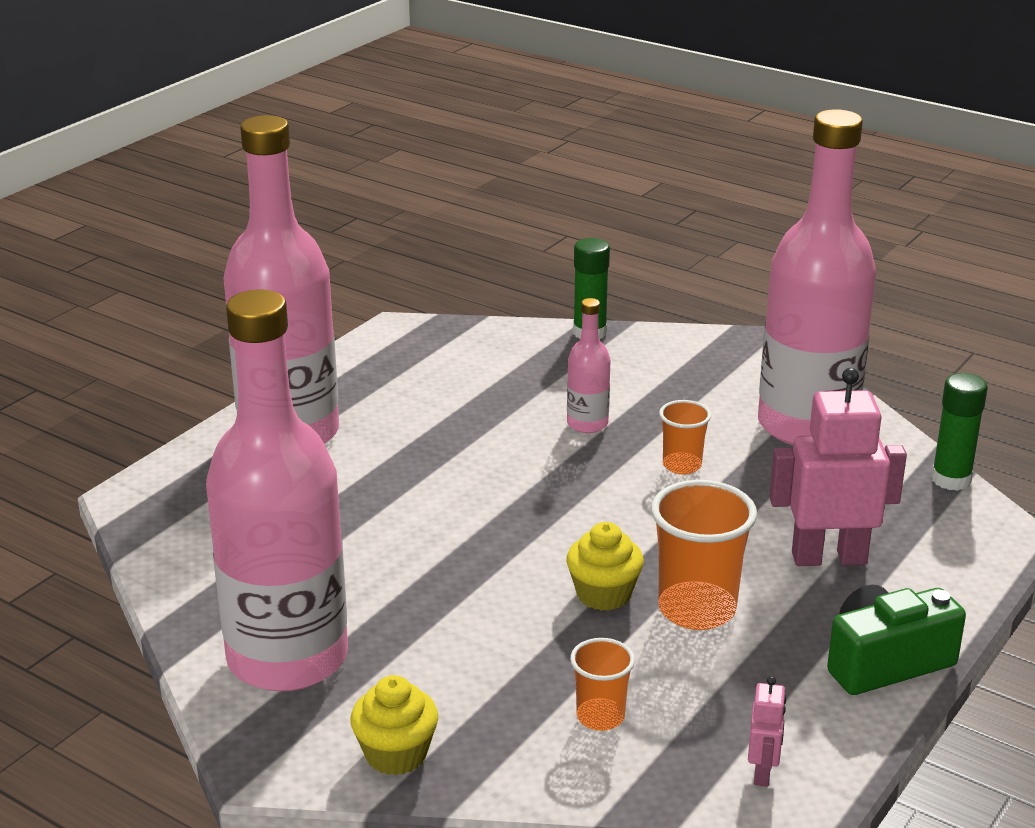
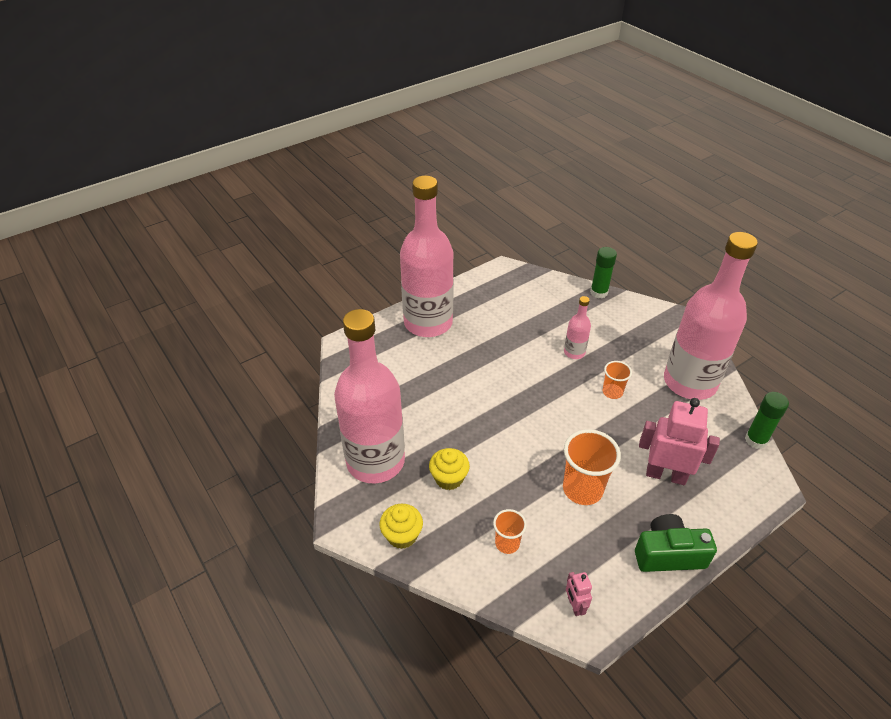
camera: 20 degrees right, 15 degrees up
yellow cupcake [566,522,644,611] -> yellow cupcake moved to [429,448,470,490]
pink robot [748,676,786,787] -> pink robot turned 135 degrees clockwise [566,572,592,616]

